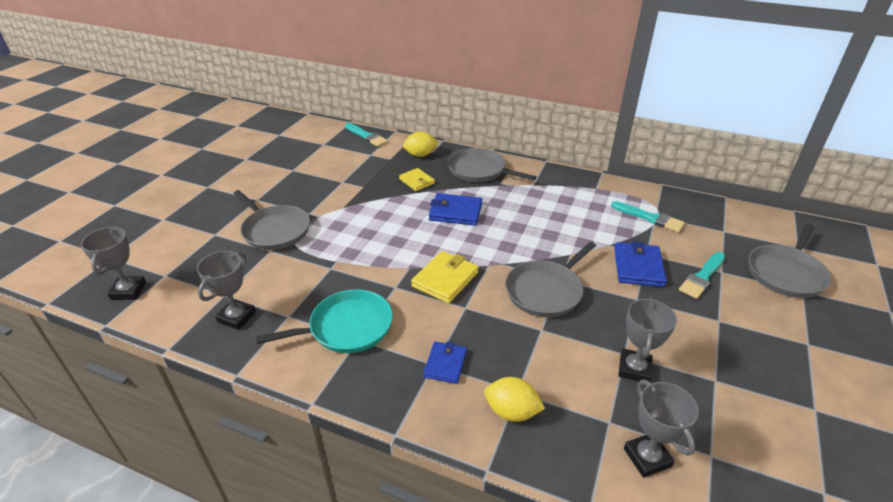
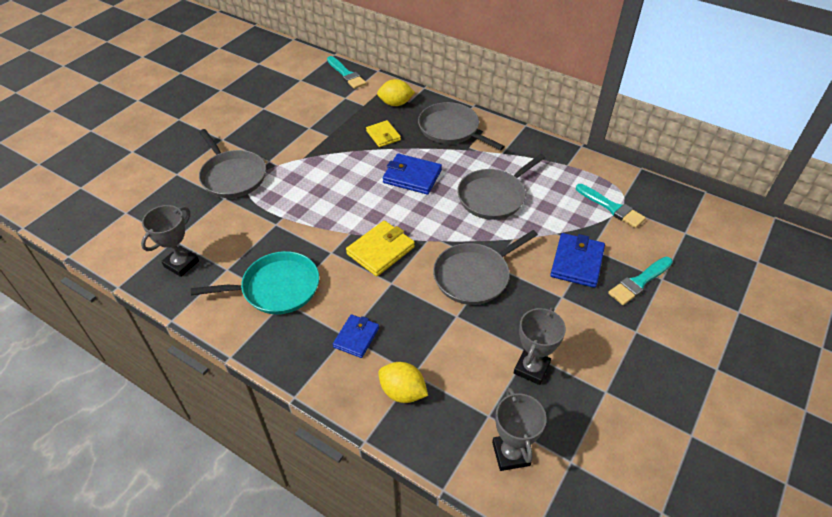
camera: 10 degrees right, 10 degrees up
grey trophy [81,226,146,300] -> none
grey pan [749,224,831,298] -> grey pan moved to [457,154,545,220]

